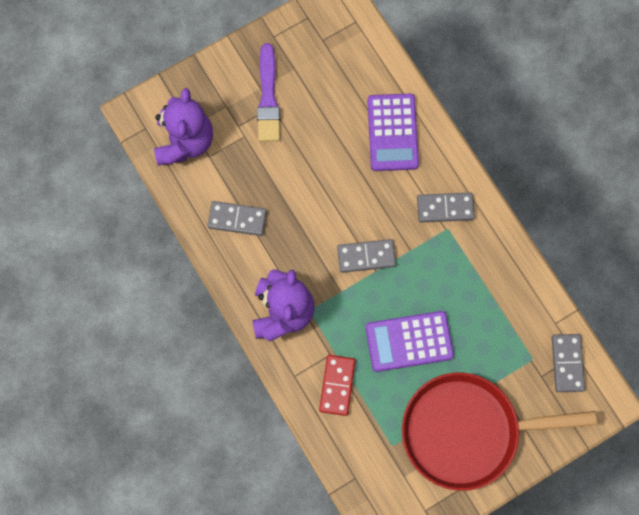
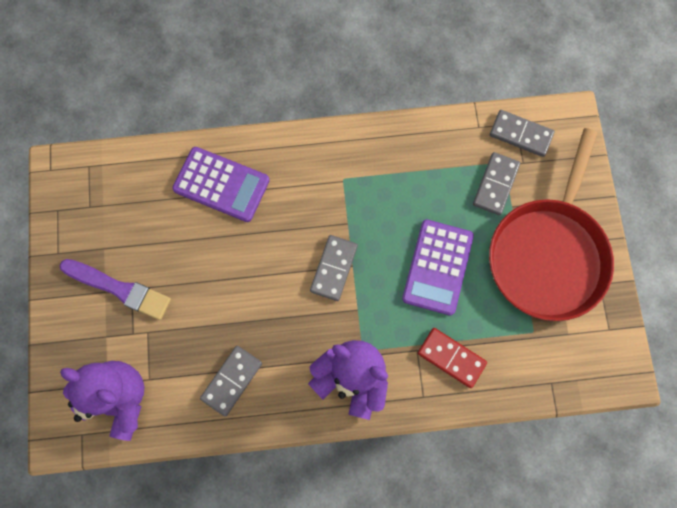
camera: 65 degrees left, 0 degrees up
grey domino [417,192,475,222] -> grey domino moved to [473,152,520,215]

